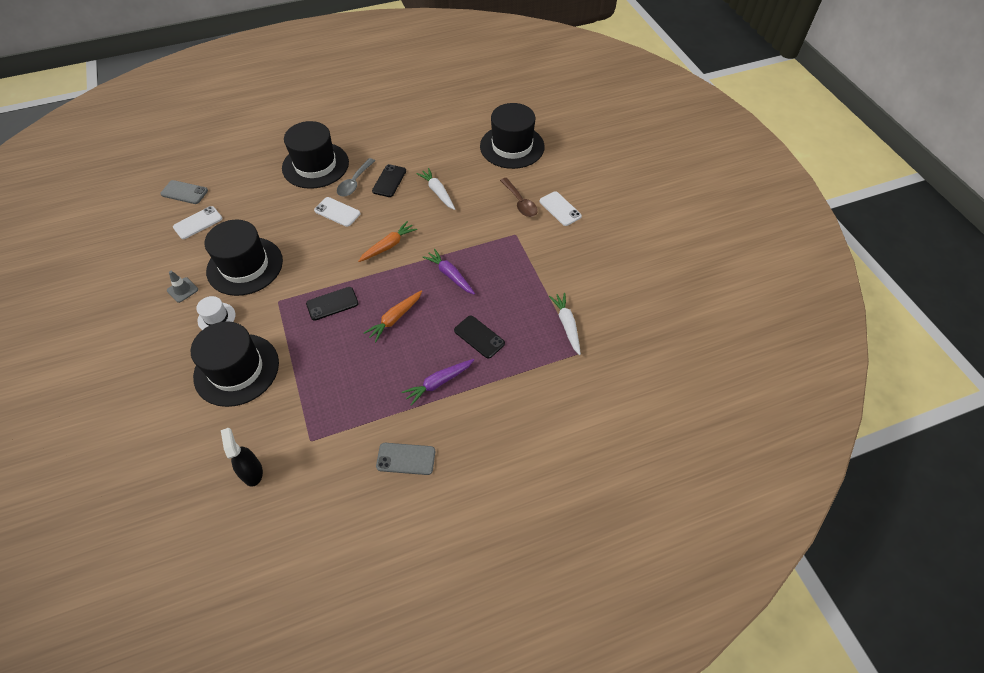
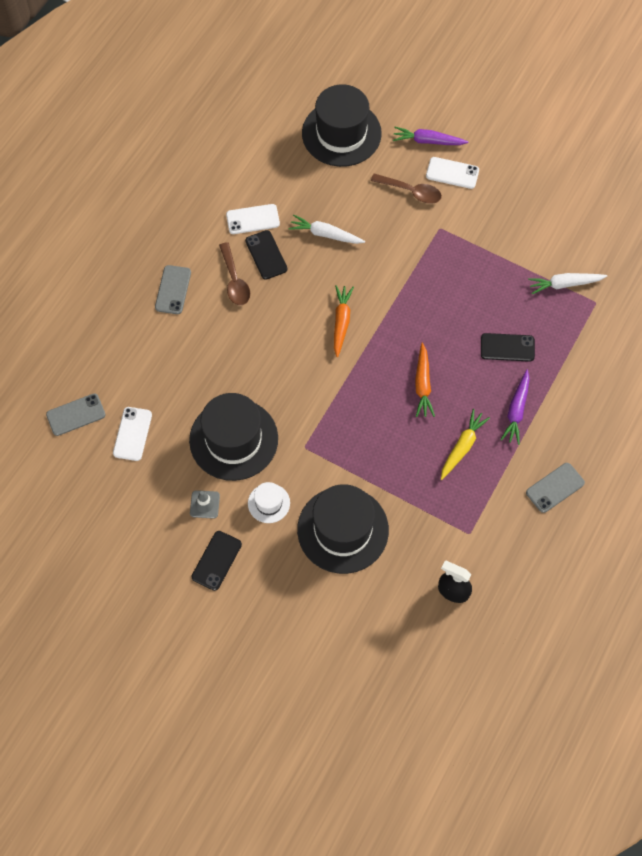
camera: 40 degrees left, 10 degrees up
black hat [282,121,349,189] -> grey phone [155,265,191,314]
black phone [306,287,359,321] -> black phone moved to [192,531,242,591]
white phone [314,197,360,227] -> white phone moved to [226,204,280,234]
grey spoon [337,158,375,196] -> brown spoon [219,242,250,305]
purple carrot [423,249,475,295] -> purple carrot moved to [393,127,469,145]
white carrot [549,293,581,355] -> white carrot turned 45 degrees counterclockwise [528,273,607,294]
none -> yellow carrot [441,409,490,480]

